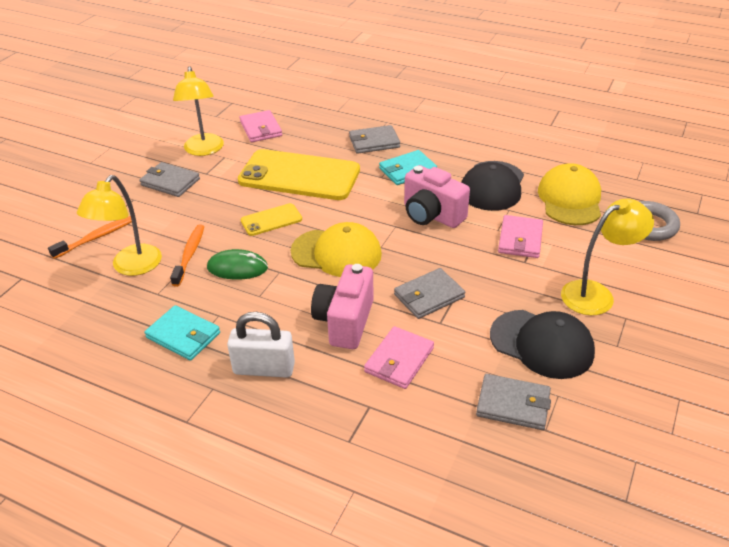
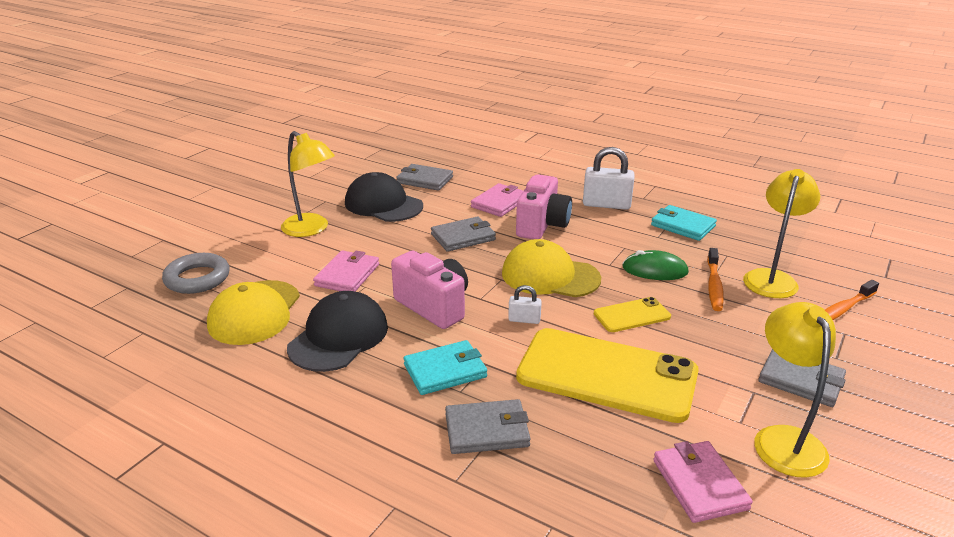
camera: 175 degrees left, 10 degrees down
yellow lamp [561,199,654,315] -> yellow lamp turned 120 degrees counterclockwise [281,131,335,237]
none -> white padlock [508,285,542,324]

